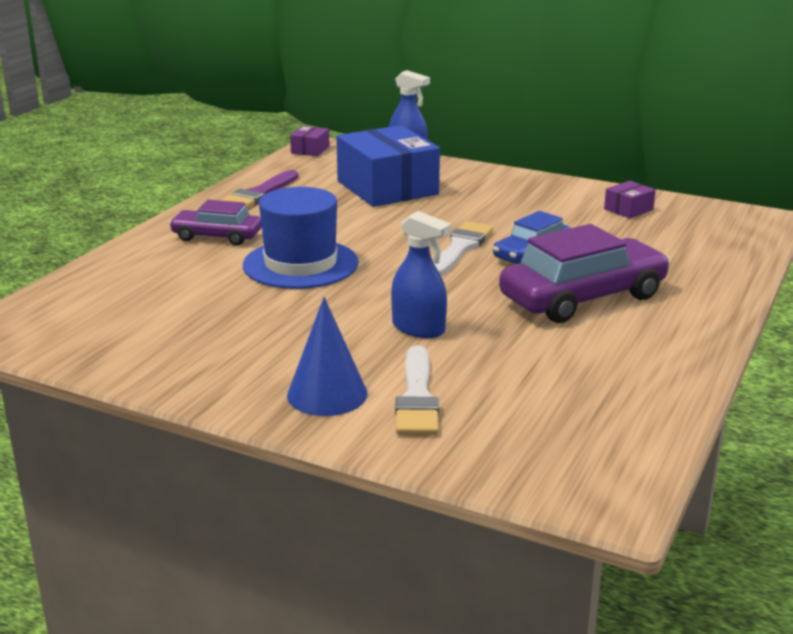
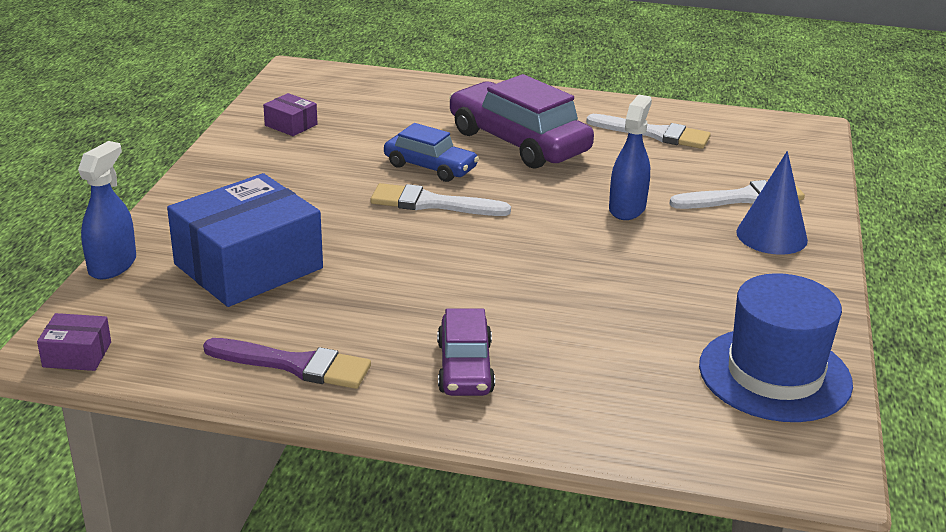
camera: 105 degrees left, 5 degrees up
blue hat [243,187,359,289] -> blue hat moved to [699,273,853,422]
none -> white brush [586,114,711,149]

